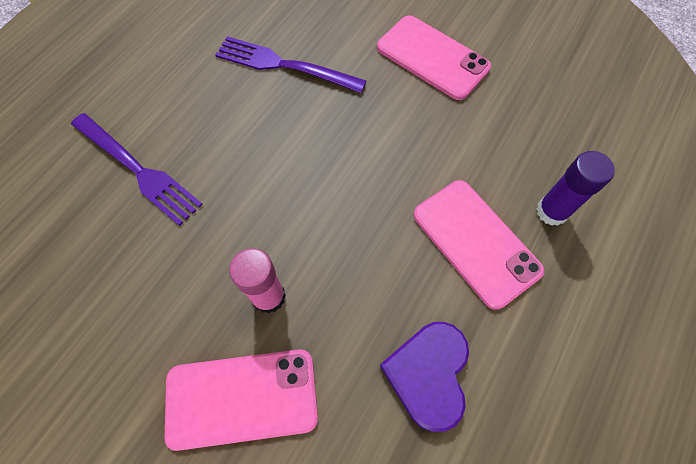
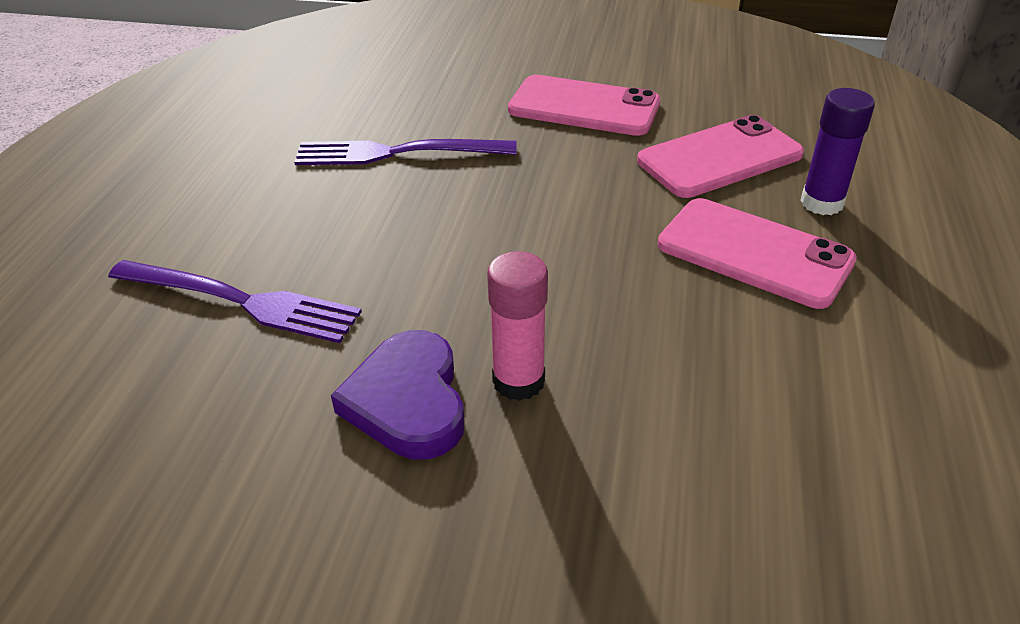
camera: 20 degrees left, 25 degrees down
pink phone [165,349,318,451] -> pink phone moved to [637,115,804,198]
purple heart [380,322,469,432] -> purple heart moved to [331,330,465,460]

